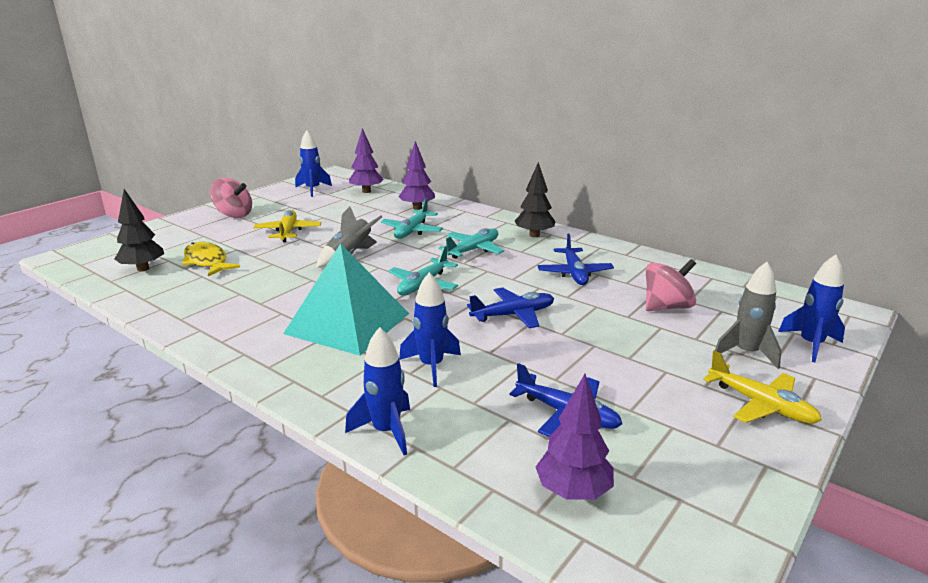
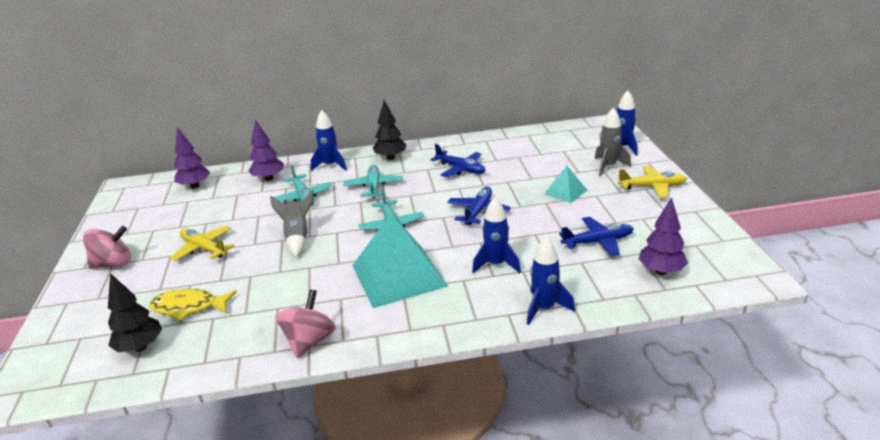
camera: 45 degrees left, 5 degrees up
blue rocket [295,130,332,197] -> blue rocket moved to [311,110,347,171]
pink spinning top [646,259,696,311] -> pink spinning top moved to [275,290,336,358]
none -> turquoise pyramid [544,166,587,203]

